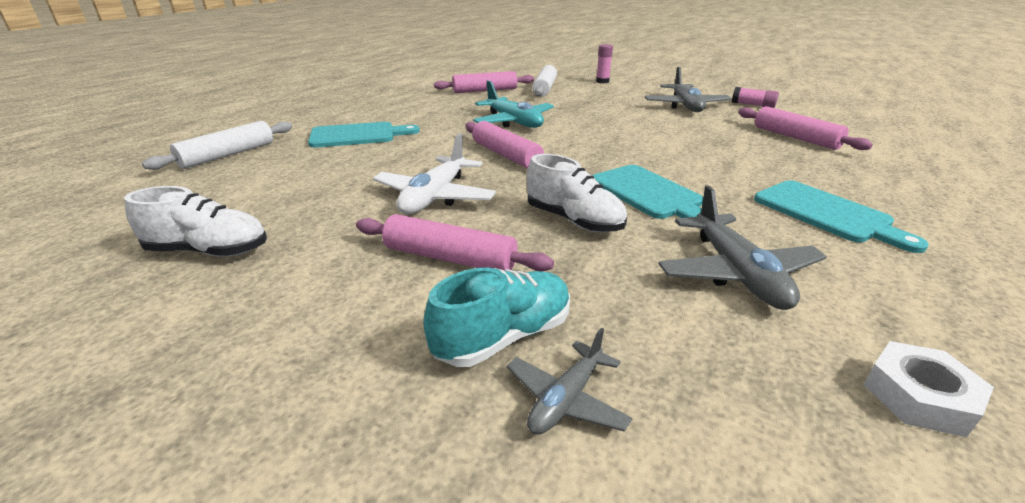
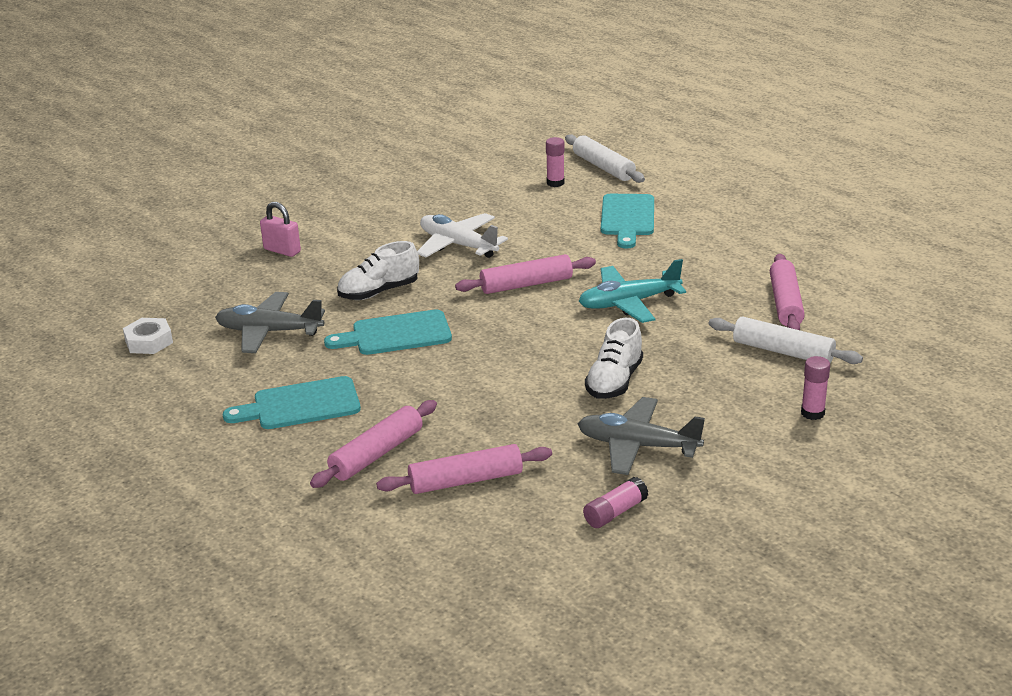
camera: 110 degrees right, 0 degrees up
white shoe [124,186,267,257] -> white shoe moved to [585,318,643,399]
pink rolling pin [356,214,554,271] -> pink rolling pin moved to [310,400,437,488]
turquoise shoe [423,267,570,367] -> pink padlock [260,202,301,257]
grey plane [507,328,633,435] -> none
none -> pink glue stick [546,137,565,187]

